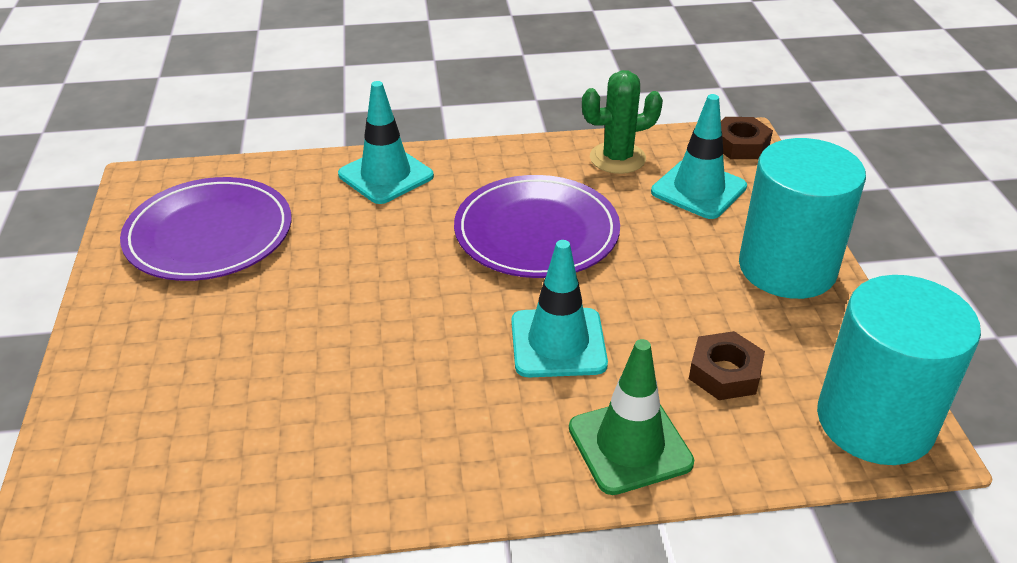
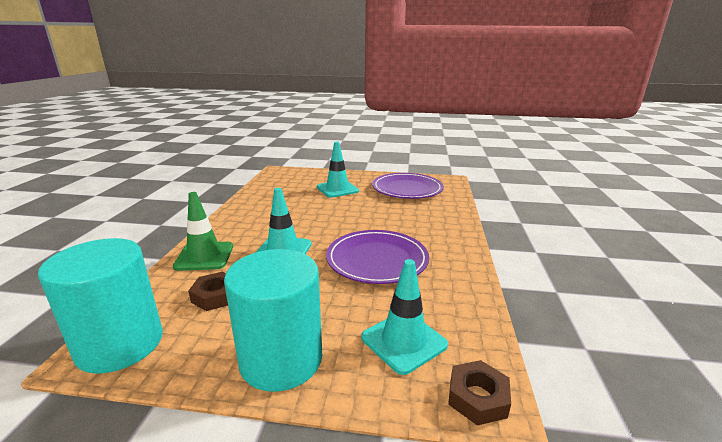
camera: 105 degrees right, 15 degrees down
turquoise traffic cone [338,81,434,204] -> turquoise traffic cone moved to [317,142,359,198]
green cactus [582,70,663,174] -> none

